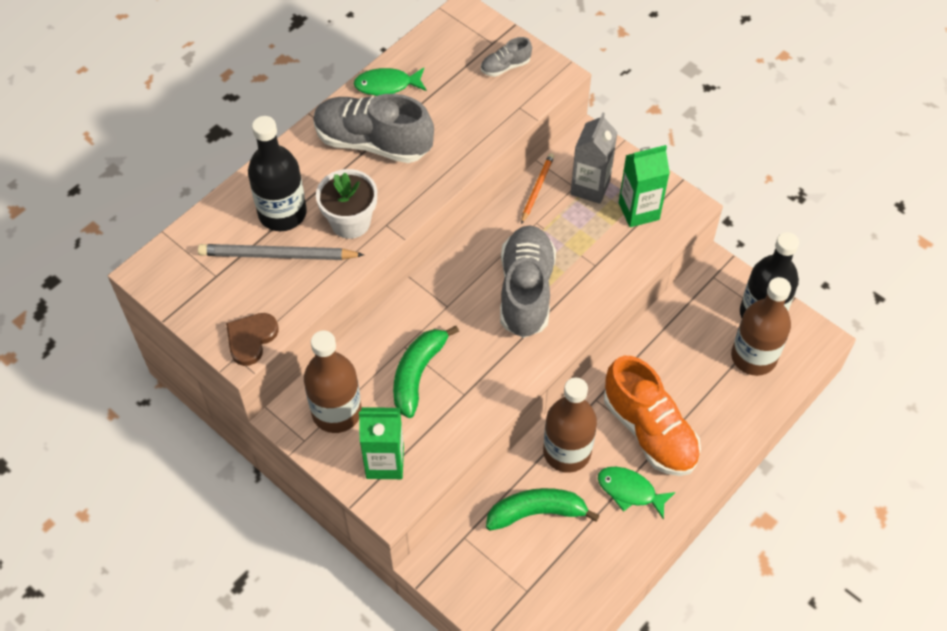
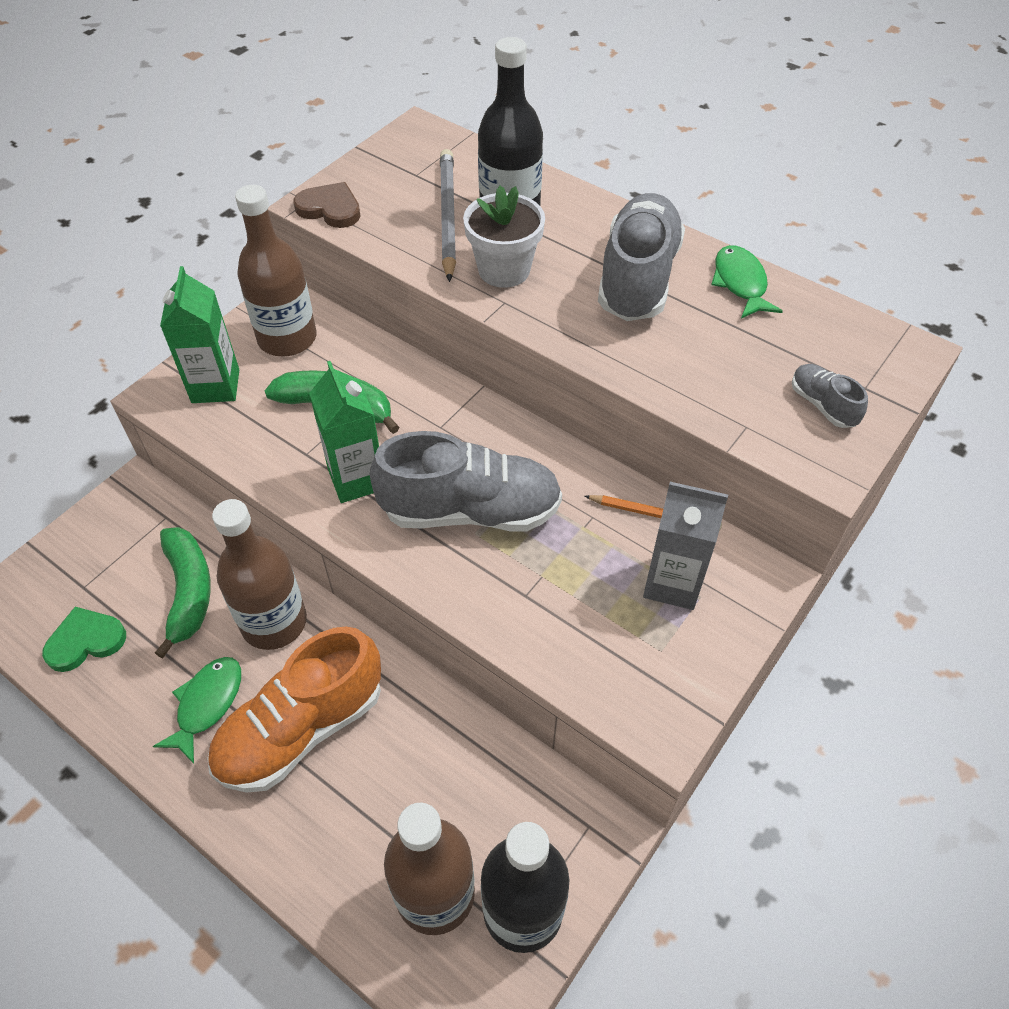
camera: 85 degrees right, 5 degrees down
green carton [619,145,670,227] -> green carton moved to [309,361,379,503]
none -> green heart [42,607,126,672]

